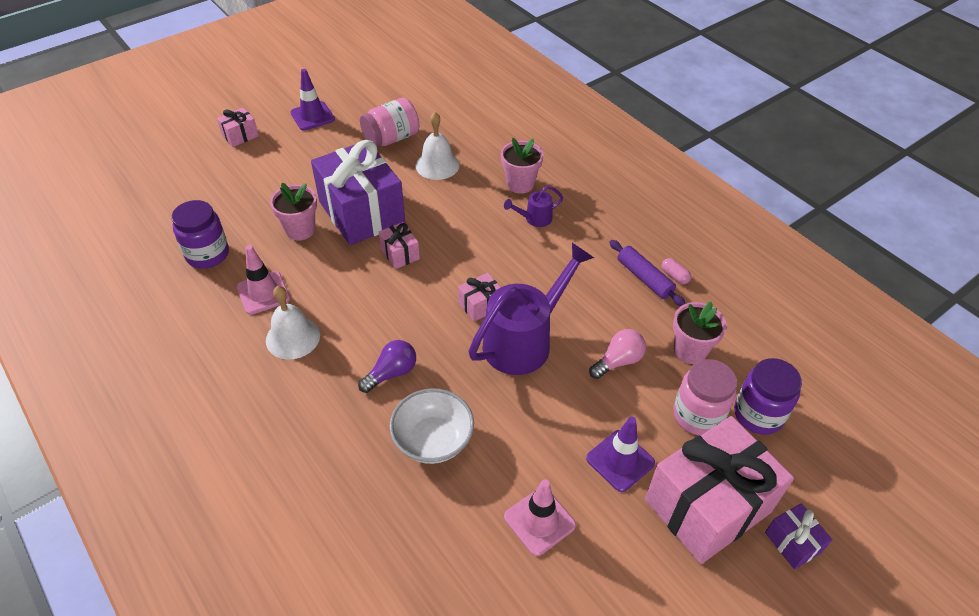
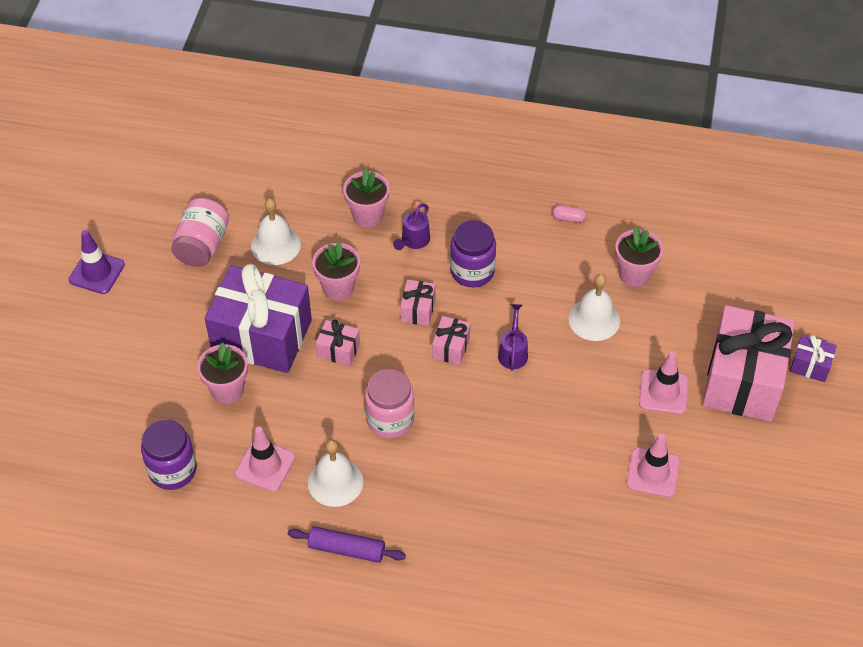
camera: 40 degrees left, 5 degrees up
pink gift [217,108,259,147] -> pink gift moved to [400,279,435,326]
purple light bulb [358,340,416,393] -> none
white bowl [389,388,474,464] -> none
purple watering can [468,243,594,375] -> purple watering can [498,304,528,371], size x0.46
purple traffic cone [586,417,655,492] -> pink traffic cone [639,352,688,414]
pink light bulb [589,329,646,379] -> white bell [568,274,620,341]
purple rolling pin [609,240,686,306] -> purple rolling pin moved to [288,526,406,563]
pink jar [673,359,737,435] -> pink jar moved to [365,369,414,439]
purple jar [734,358,802,435] -> purple jar moved to [450,220,496,287]
none -> pink flower pot [312,241,360,301]

